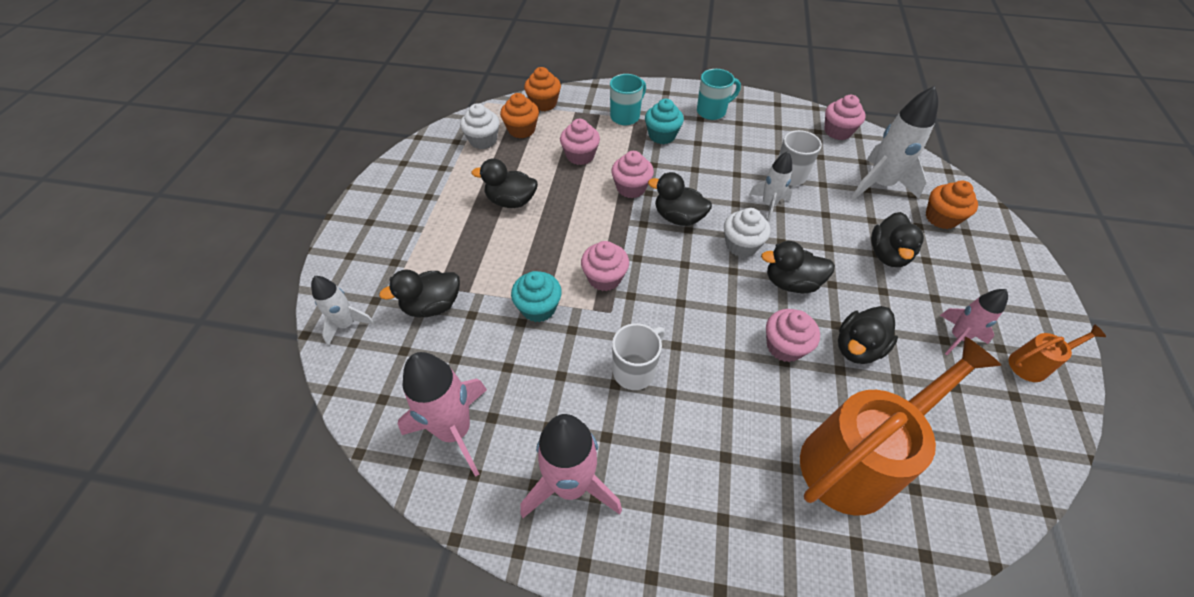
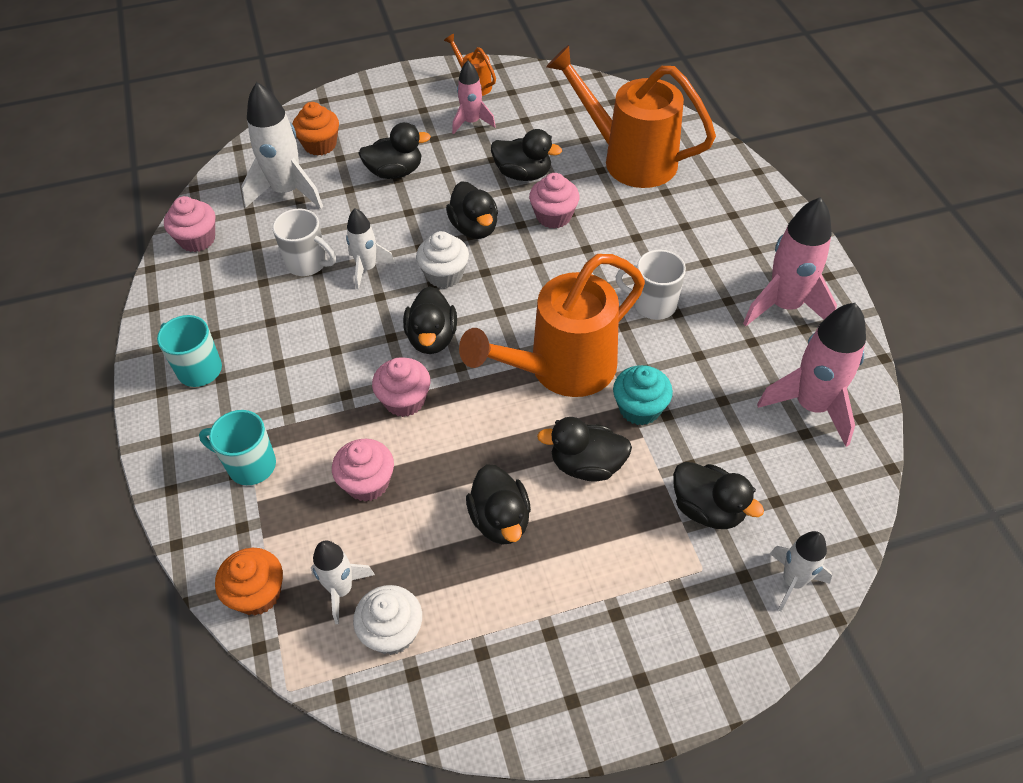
camera: 115 degrees left, 0 degrees up
orange cupcake [500,93,539,138] -> white rocket [311,540,375,624]
pink cupcake [581,241,629,291] -> orange watering can [459,254,645,397]
turquoise cupcake [645,99,684,144] -> none
none -> black duck [537,417,632,481]

